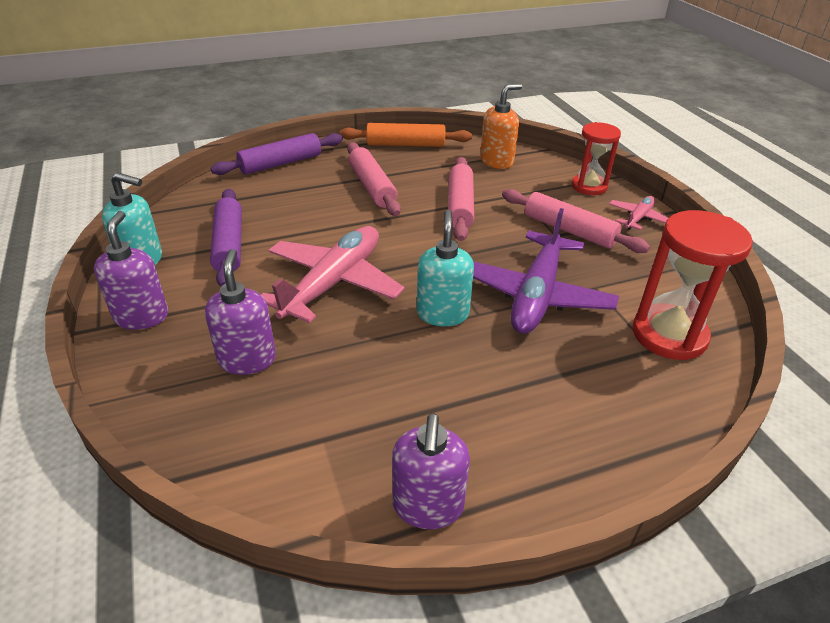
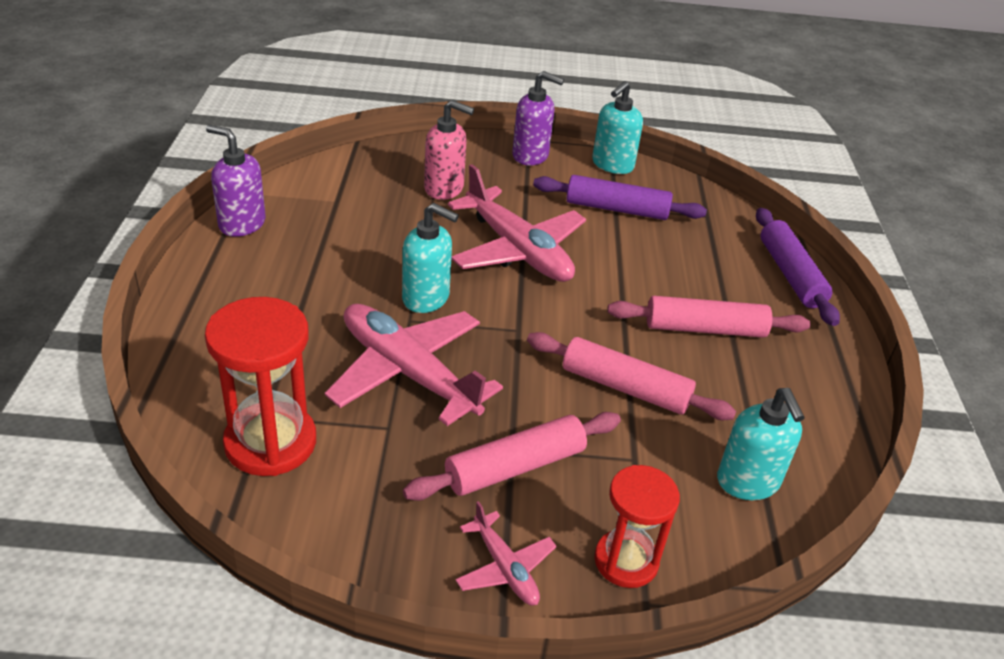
camera: 110 degrees right, 0 degrees up
purple soap dispenser [205,249,276,375] -> pink soap dispenser [424,100,474,200]
orange rolling pin [340,123,472,147] -> none
purple plane [473,208,619,334] -> pink plane [325,304,503,426]
orange soap dispenser [480,84,522,169] -> turquoise soap dispenser [717,388,805,500]

